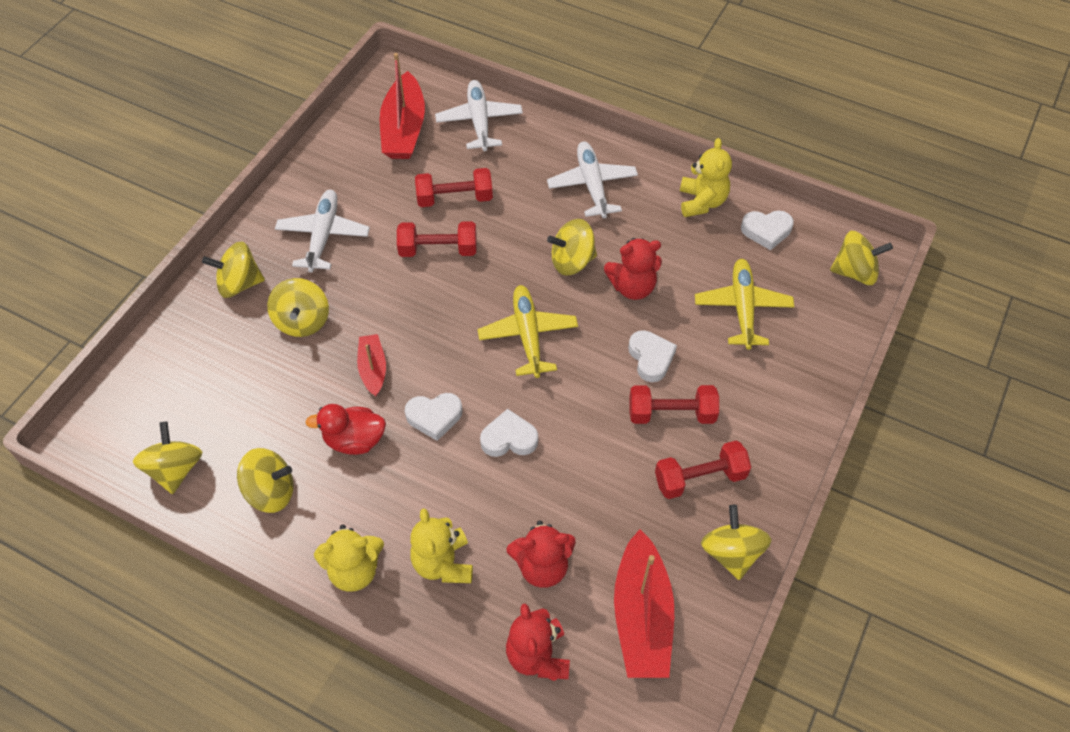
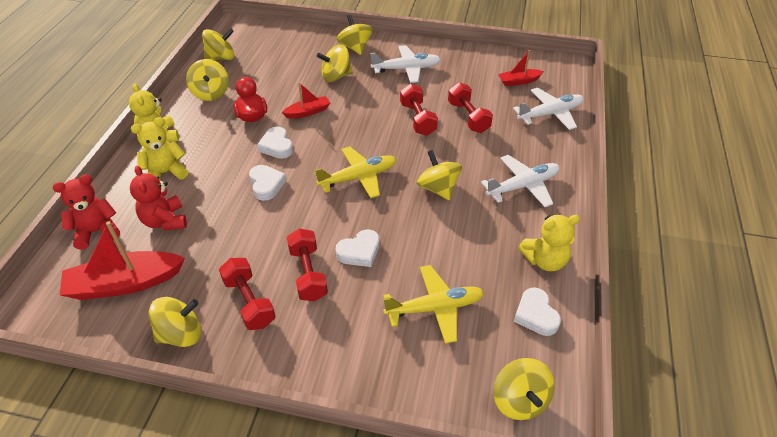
camera: 75 degrees right, 10 degrees down
red boat [380,53,425,159] -> red boat [498,50,544,86], size x0.55
red teddy bear [604,238,662,300] -> none

